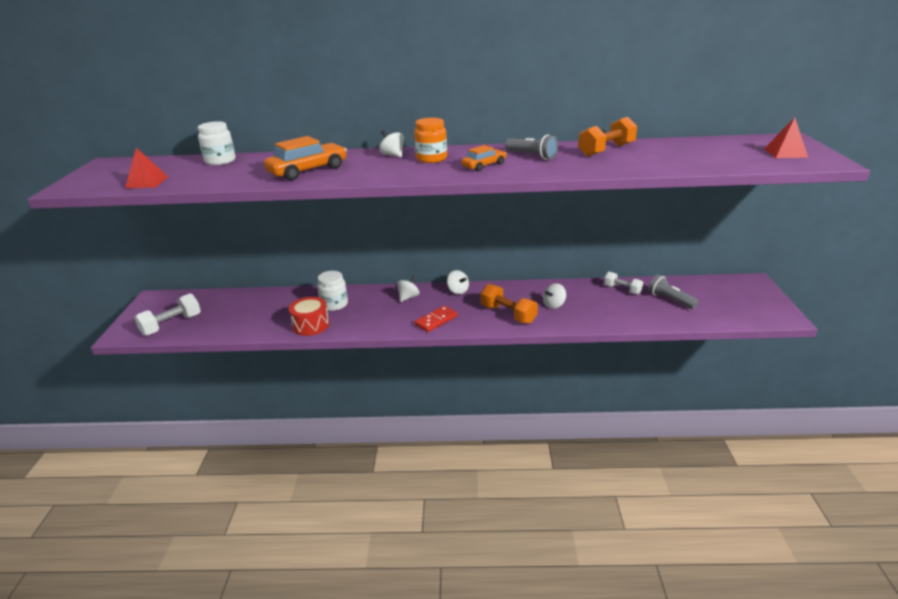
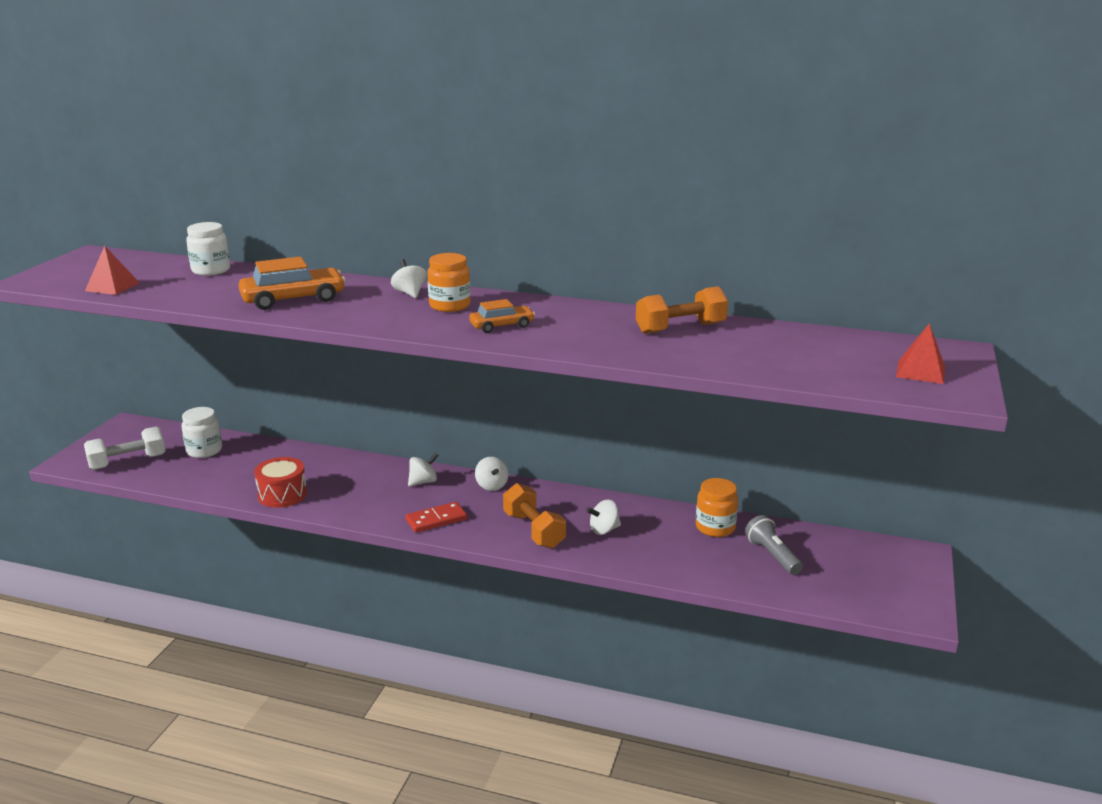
camera: 15 degrees right, 5 degrees down
white jar [317,271,348,311] -> white jar moved to [182,407,222,458]
grey flashlight [505,134,558,160] -> none
white dumbbell [604,272,643,294] -> orange jar [696,478,738,537]

